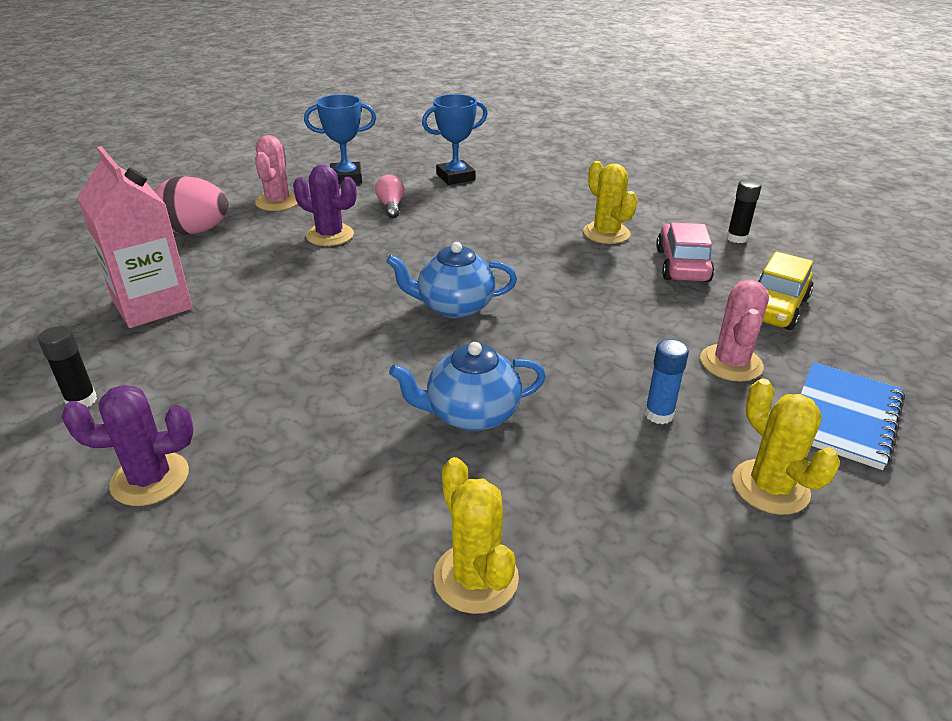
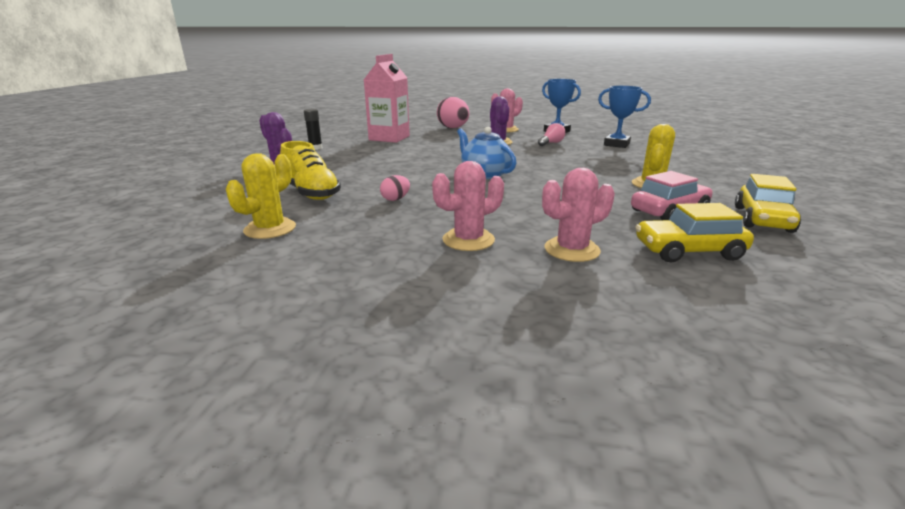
camera: 55 degrees right, 10 degrees down
blue teapot [389,342,546,431] -> pink egg [380,175,410,201]
blue glue stick [645,339,689,424] -> pink cactus [432,161,504,251]
black glue stick [726,179,762,243] -> yellow car [735,174,801,233]
yellow cactus [732,379,840,515] -> none
blue notebook [801,362,905,470] -> none
none -> yellow shoe [280,141,341,200]

